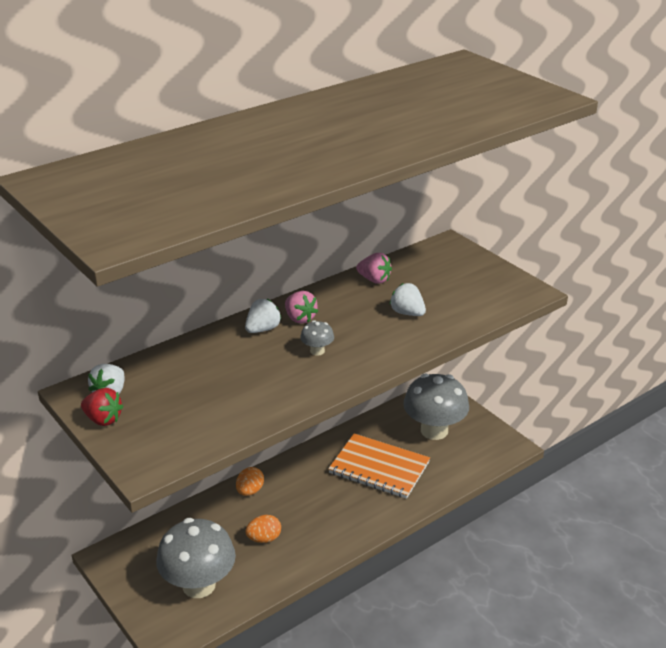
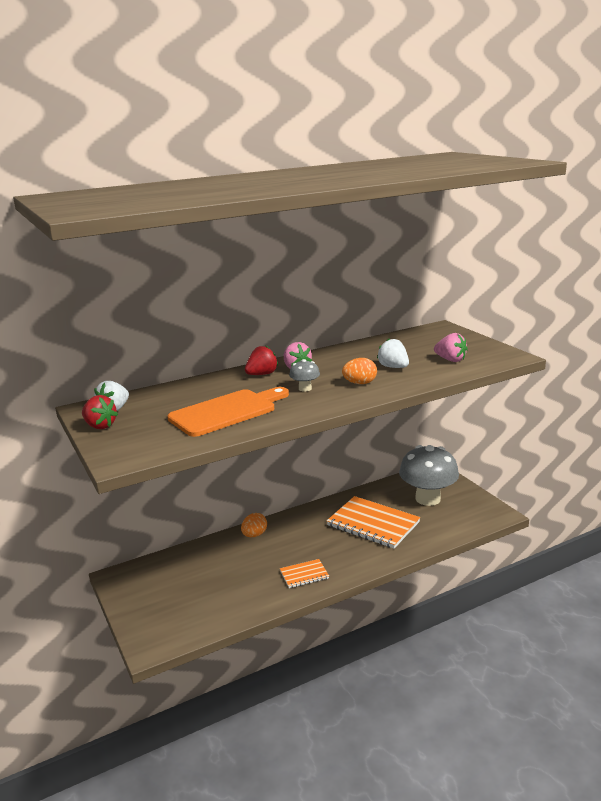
camera: 10 degrees right, 10 degrees down
grey mushroom [156,518,236,598] -> none
white strawberry [245,299,282,333] -> red strawberry [245,346,278,375]
orange egg [245,515,281,543] -> orange egg moved to [342,358,377,384]
pink strawberry [356,253,392,284] -> pink strawberry moved to [434,333,468,362]
none -> orange cutting board [167,387,289,437]
none -> orange notebook [280,559,329,588]

